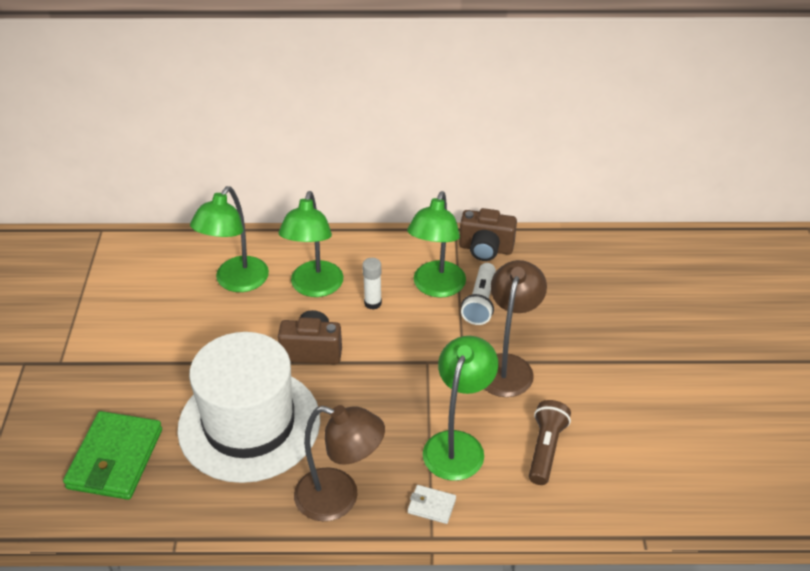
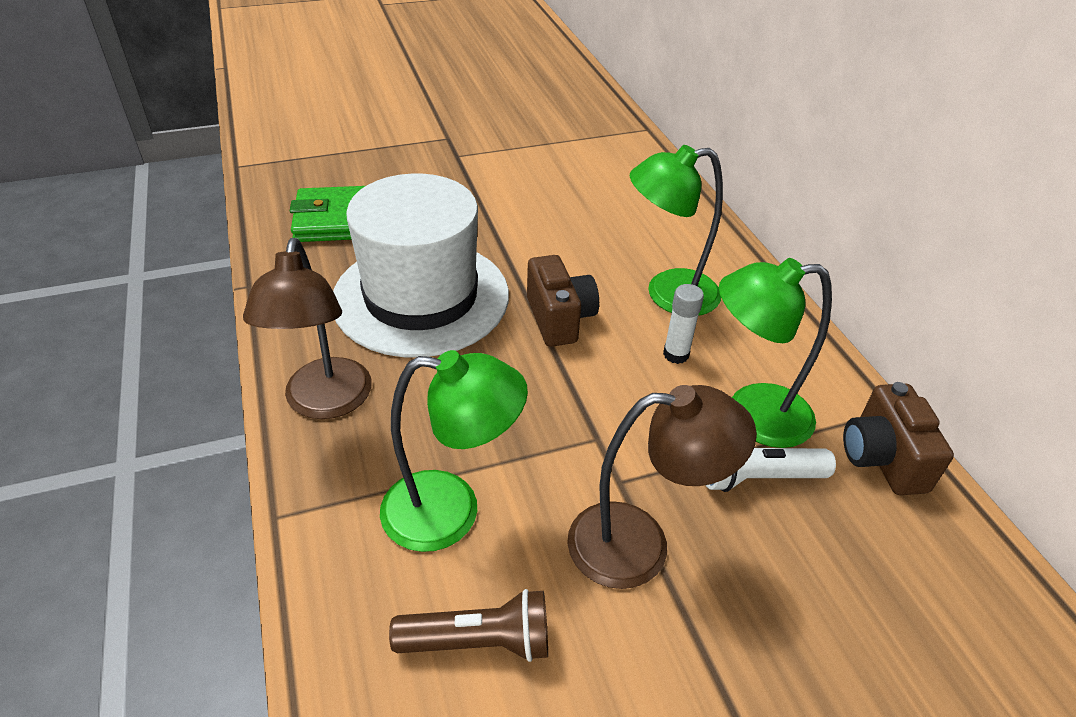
camera: 70 degrees right, 0 degrees up
green lamp [190,186,269,292] -> none
white wallet [408,485,456,524] -> none

